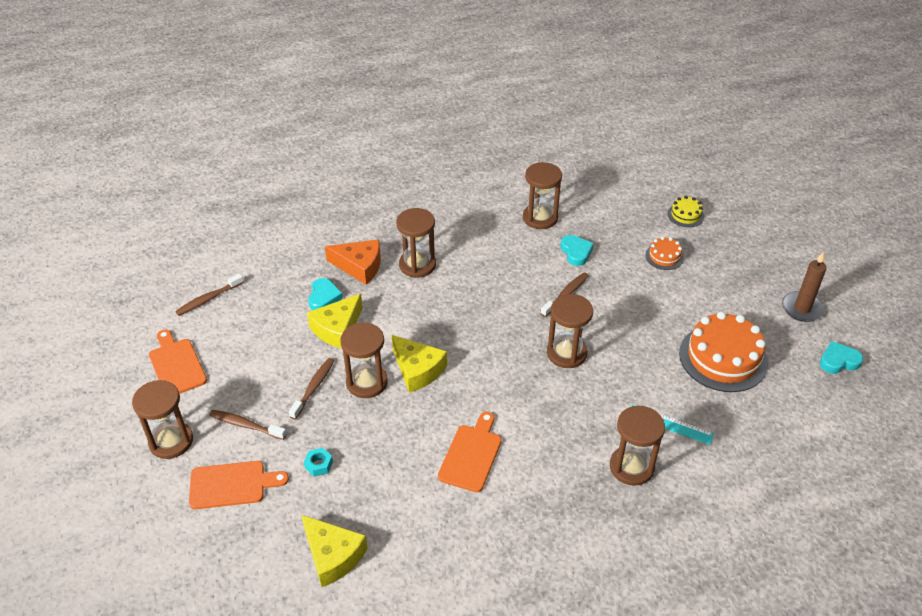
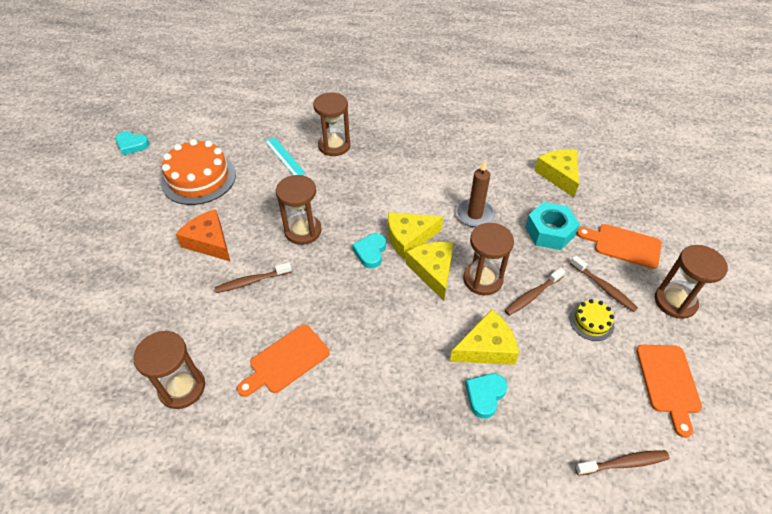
camera: 150 degrees left, 5 degrees up
turquoise nut [304,448,333,477] -> turquoise nut [525,202,580,250], size x2.10
orange cheese [325,240,381,285] -> orange cheese moved to [176,209,230,261]
brown hourglass [396,208,436,278] -> none
orange cutting board [438,412,502,492] -> orange cutting board moved to [237,324,330,397]
turquoise heart [560,235,594,266] -> turquoise heart moved to [352,233,386,268]
orange cake [645,237,684,270] -> none
yellow cake [668,196,704,227] -> yellow cake moved to [570,299,614,341]
brown candle [782,252,827,322] -> brown candle moved to [456,160,495,227]
none -> yellow cheese [388,212,443,259]

